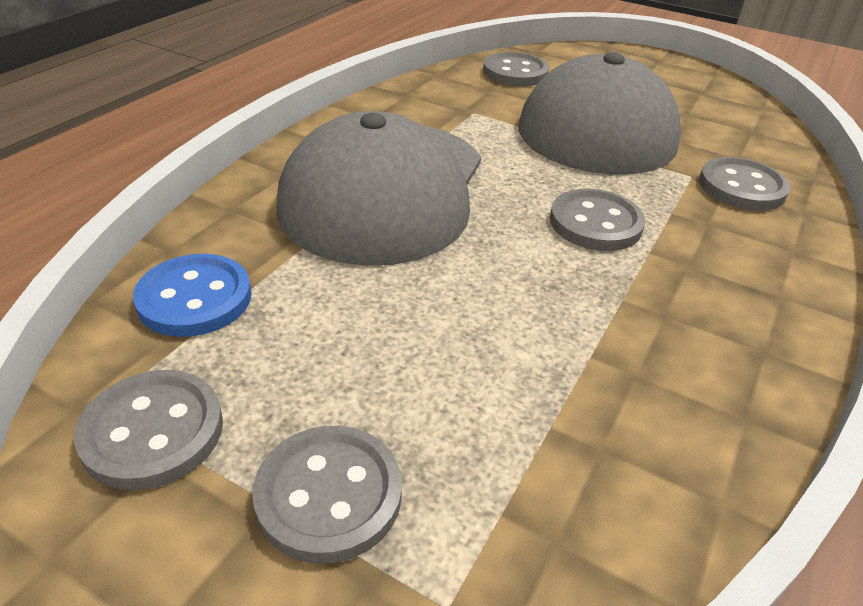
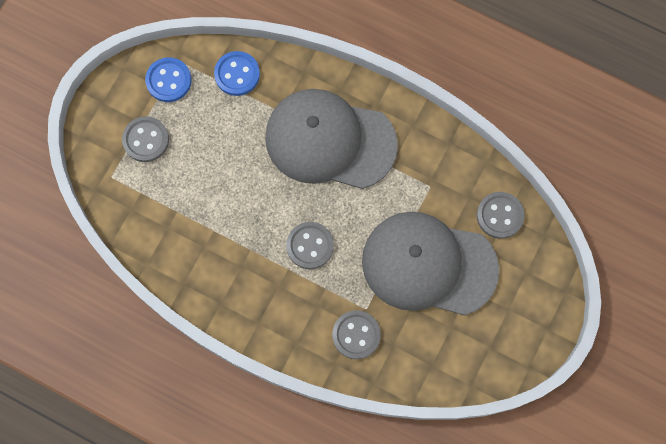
camera: 90 degrees right, 35 degrees up
grey button [74,370,223,490] -> blue button [145,57,192,102]

